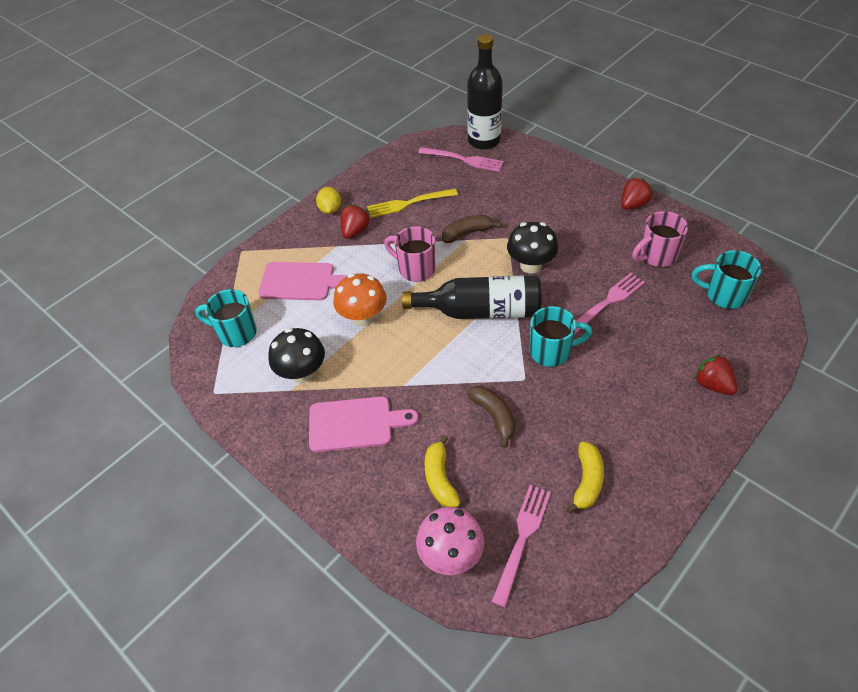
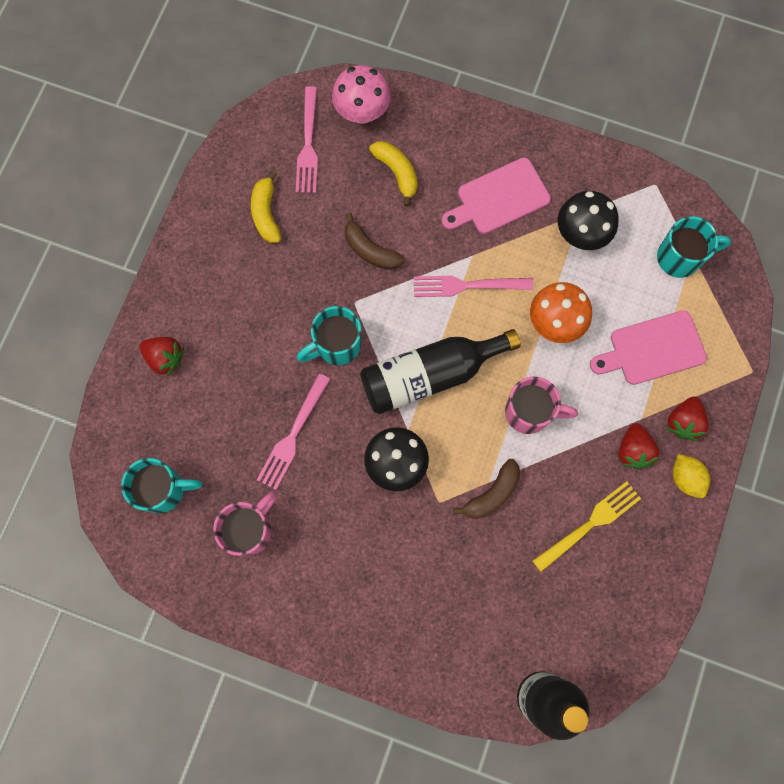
camera: 155 degrees right, 25 degrees up
pink fork [418,147,504,172] -> pink fork moved to [414,276,533,297]
red strawberry [621,178,653,210] -> red strawberry moved to [667,396,709,441]

